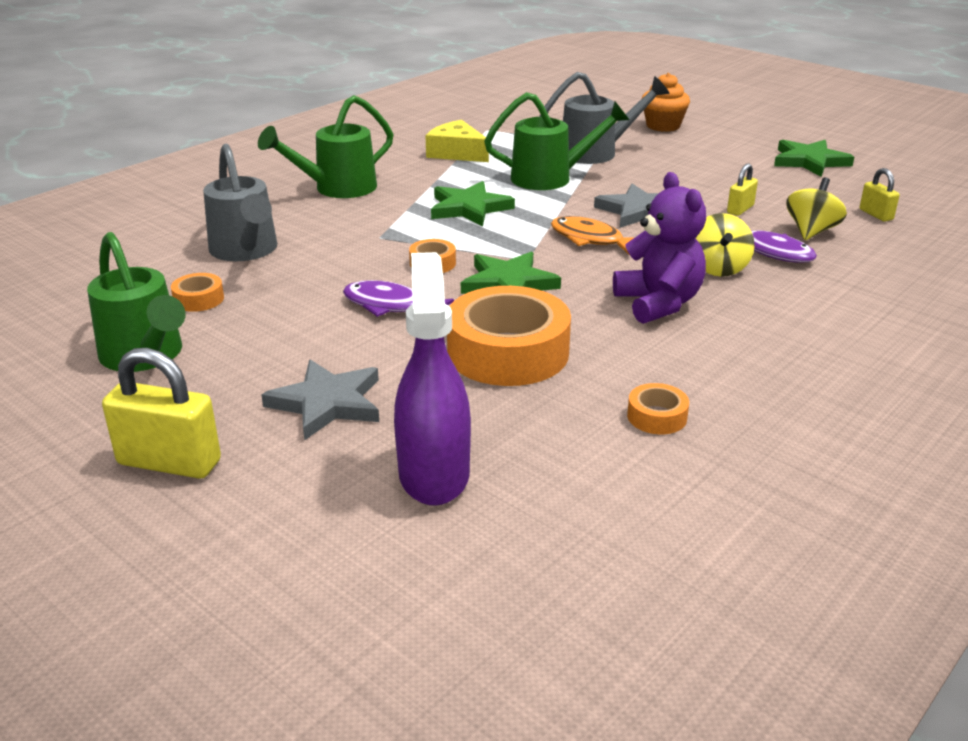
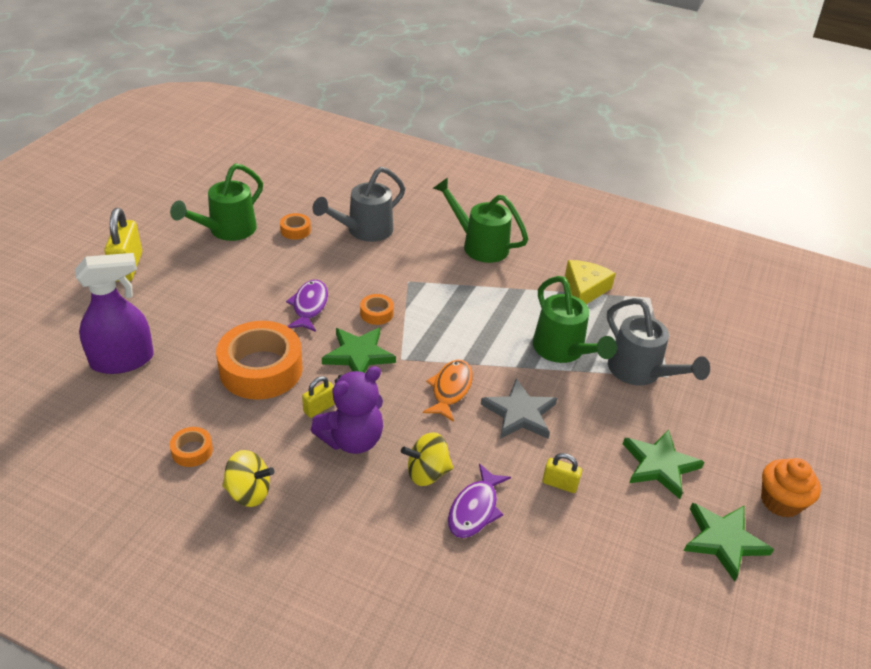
camera: 70 degrees right, 10 degrees up
grey star [261,360,379,440] -> none
green star [431,181,515,226] -> green star moved to [623,429,704,499]
orange cupcake [642,73,690,132] -> orange cupcake moved to [761,458,821,518]
yellow spinning top [786,177,847,240] -> yellow spinning top moved to [222,450,274,507]
yellow padlock [860,168,900,222] -> yellow padlock moved to [302,376,335,418]

